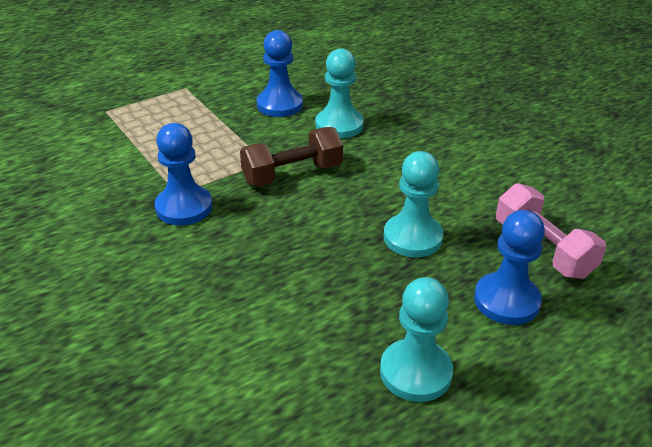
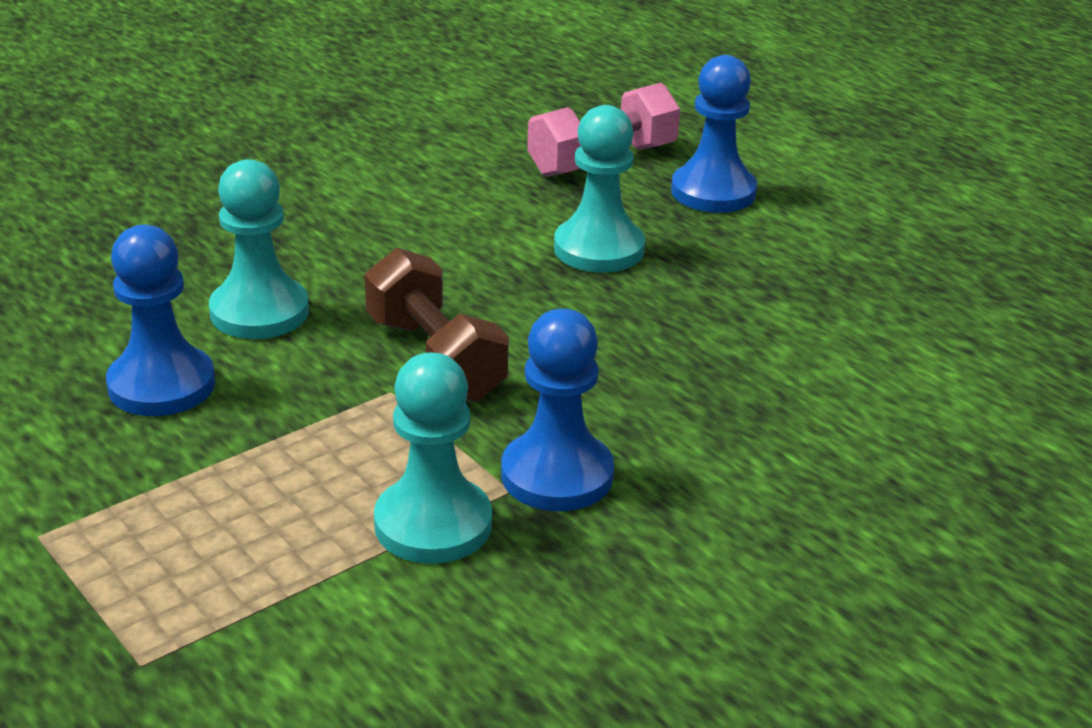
camera: 95 degrees left, 5 degrees down
turquoise pawn [380,277,453,402] -> turquoise pawn moved to [374,353,492,564]

